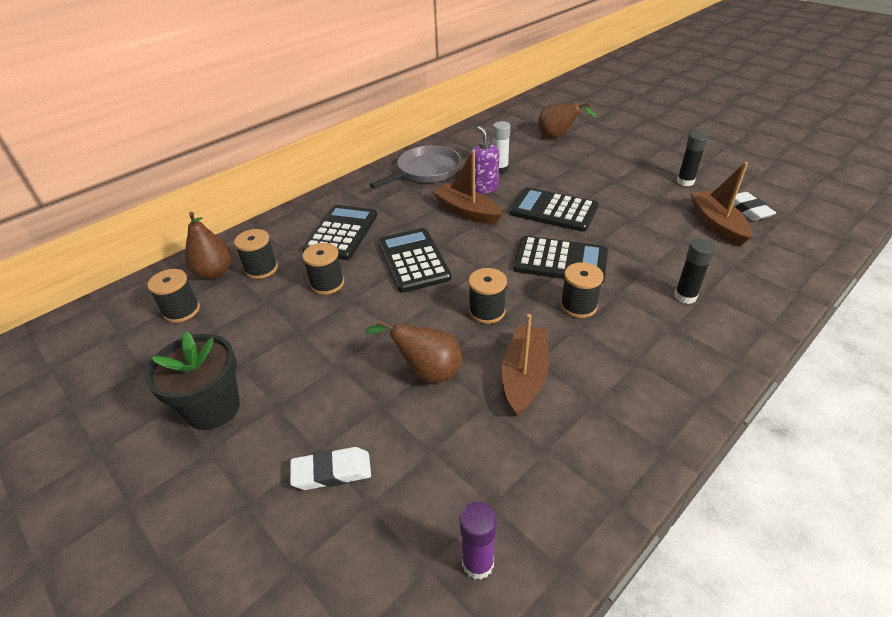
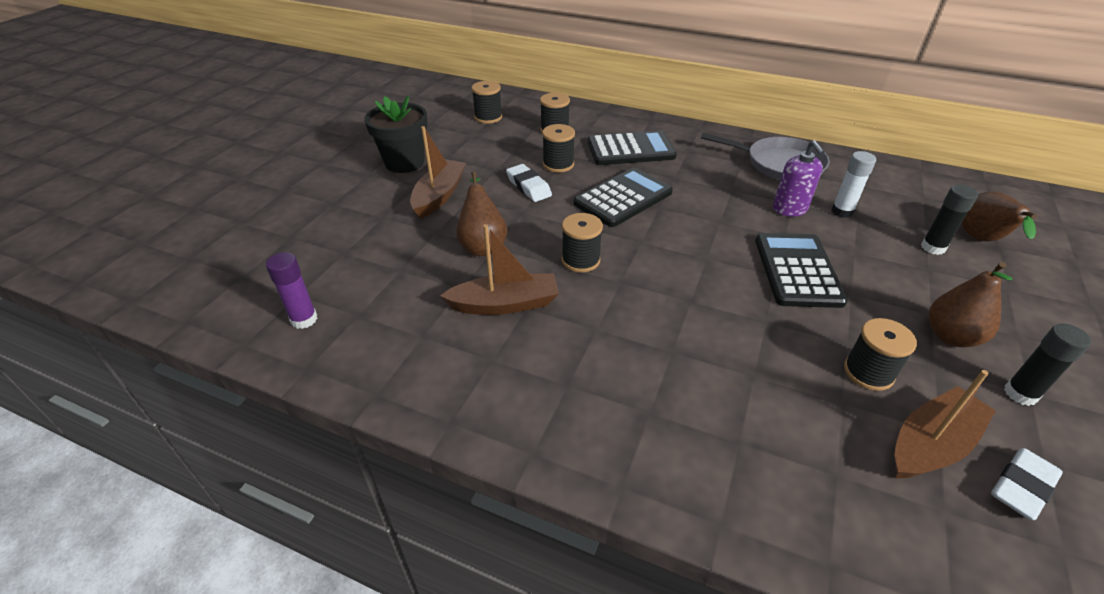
camera: 65 degrees right, 0 degrees up
brown pear [185,212,232,279] -> brown pear moved to [929,262,1012,347]
white eraser [290,447,371,490] -> white eraser moved to [506,164,552,202]
brown boat [433,150,502,224] -> brown boat moved to [410,126,466,219]
purple soap dispenser [470,126,499,194] -> purple soap dispenser turned 120 degrees clockwise [773,140,825,217]
black calculator [513,236,608,284] -> none
black spool [560,262,604,318] -> black spool moved to [844,318,917,391]
black glue stick [674,239,715,304] -> black glue stick moved to [921,185,978,255]

